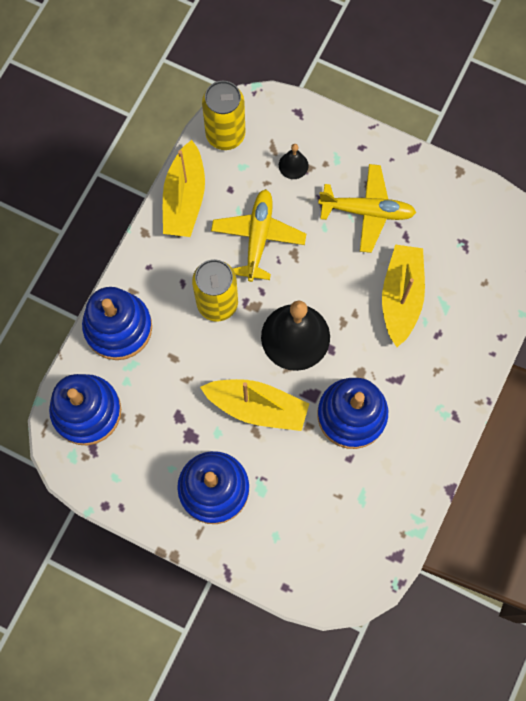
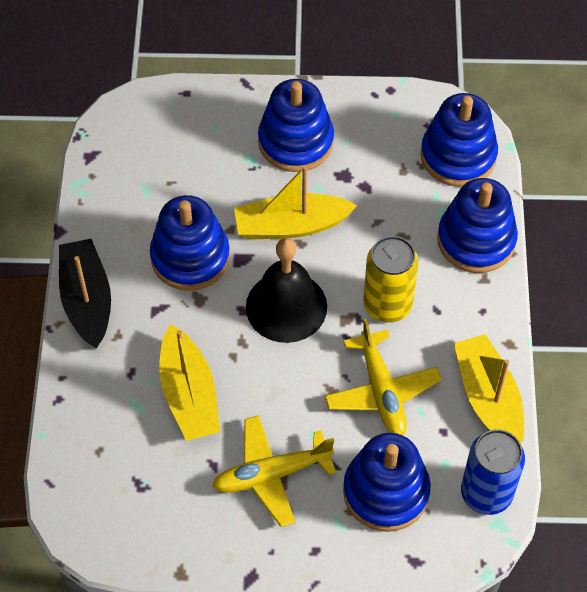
camera: 155 degrees right, 15 degrees down
yellow can [202,81,245,150] -> blue can [461,429,525,515]
black bell [279,144,309,179] -> blue stacking toy [343,433,431,532]
none -> black boat [59,239,111,349]

